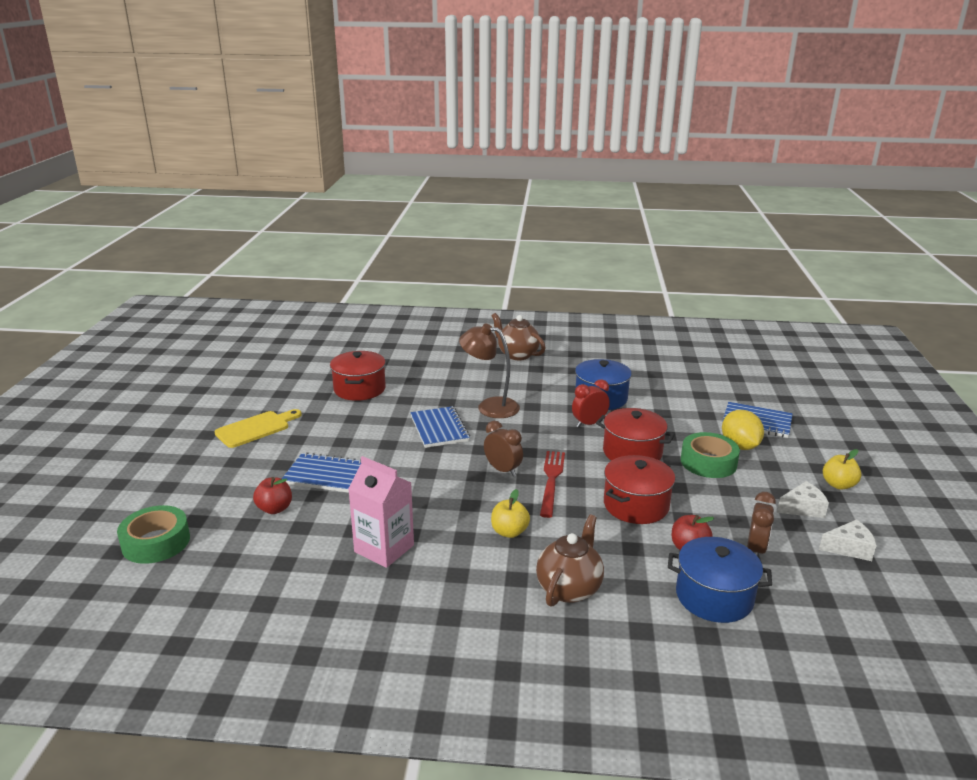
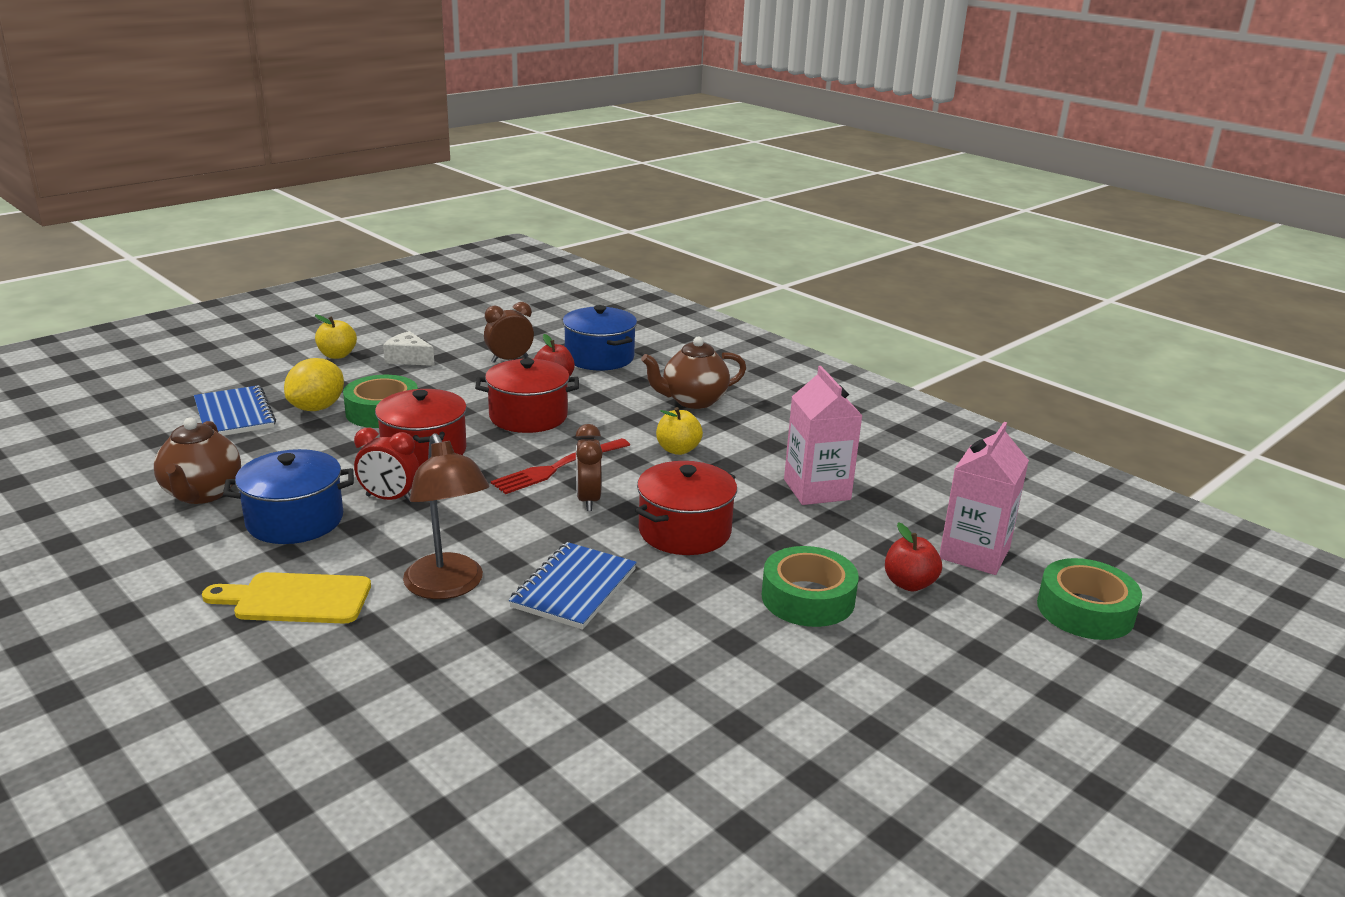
camera: 140 degrees left, 0 degrees up
yellow cutting board [215,409,302,448] -> yellow cutting board moved to [202,572,371,624]
blue notebook [282,452,361,493] -> green tape [762,546,859,627]
red pot [330,351,386,401] -> red pot moved to [635,461,737,555]
brown teapot [492,313,545,360] -> brown teapot moved to [154,417,241,504]
white cheese [819,520,877,561] -> none
none -> pink carton [939,422,1029,575]

